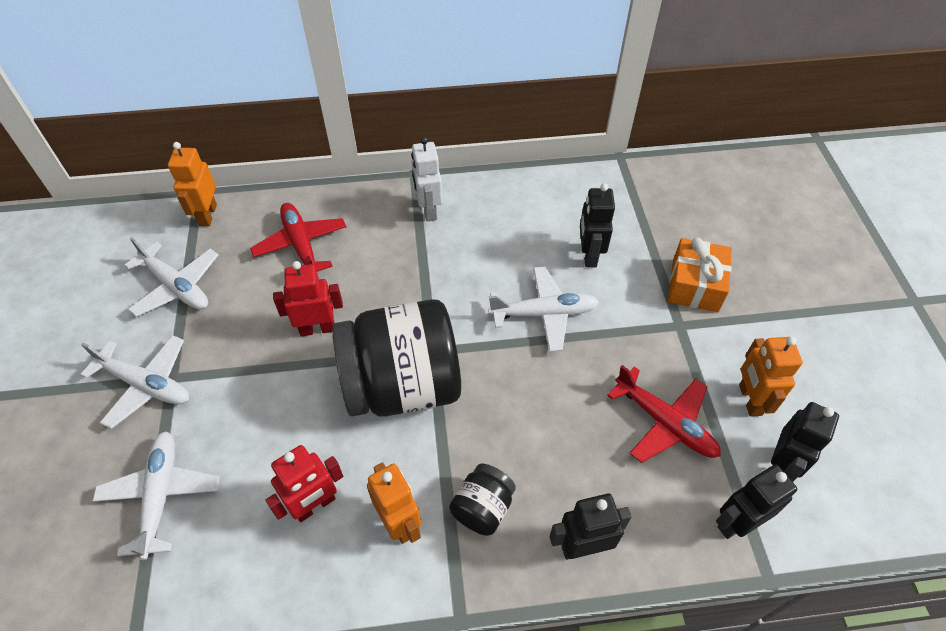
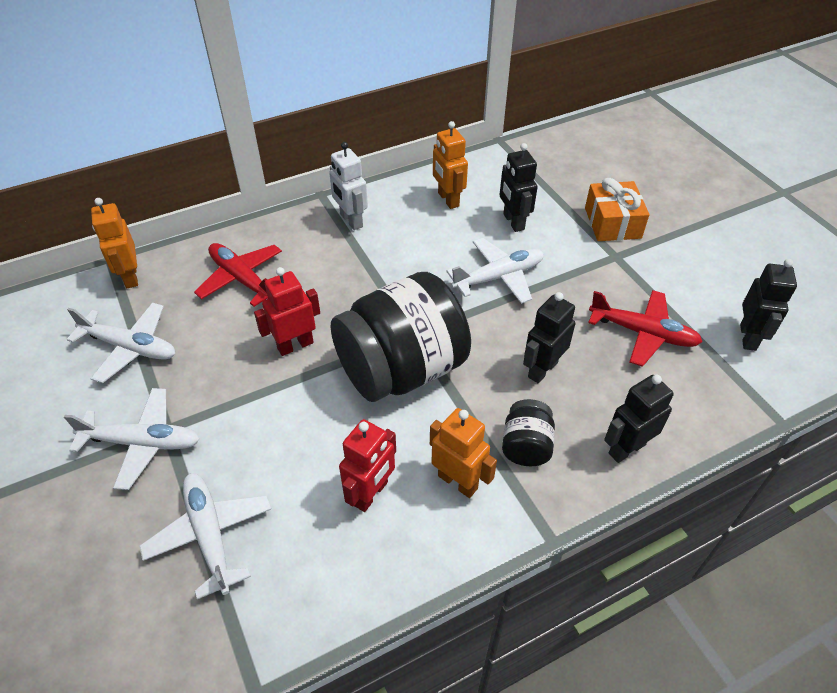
camera: 20 degrees left, 5 degrees down
black robot [716,465,797,539] -> black robot moved to [523,292,575,383]
orange robot [739,337,803,417] -> orange robot moved to [433,121,468,209]

